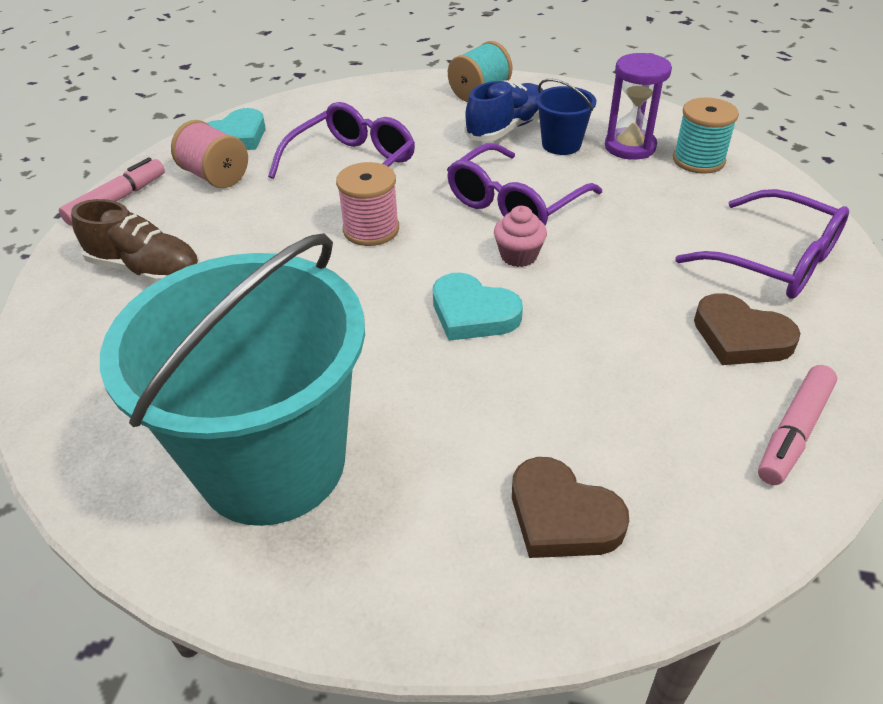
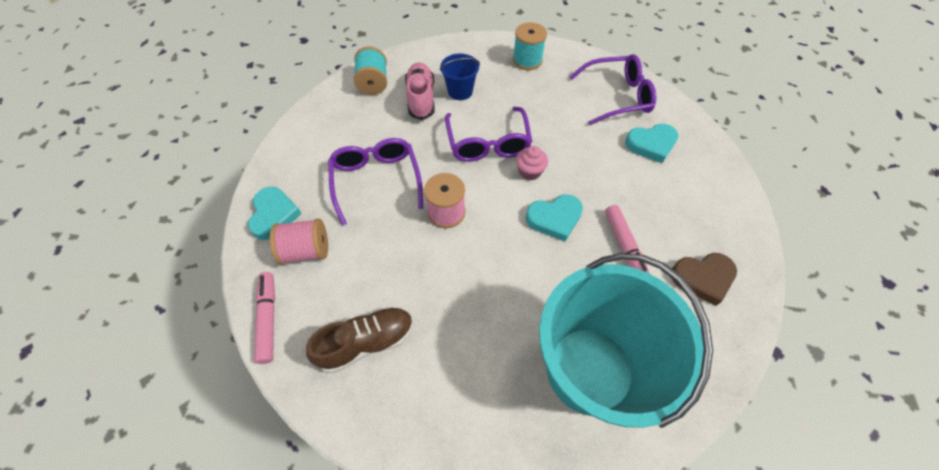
camera: 50 degrees left, 15 degrees up
blue shoe [465,80,543,142] -> pink shoe [405,63,434,120]
purple hourglass [605,53,672,160] -> none
brown heart [694,293,801,365] -> turquoise heart [625,124,679,163]
pink marker [758,365,837,485] -> pink marker moved to [605,205,650,274]

